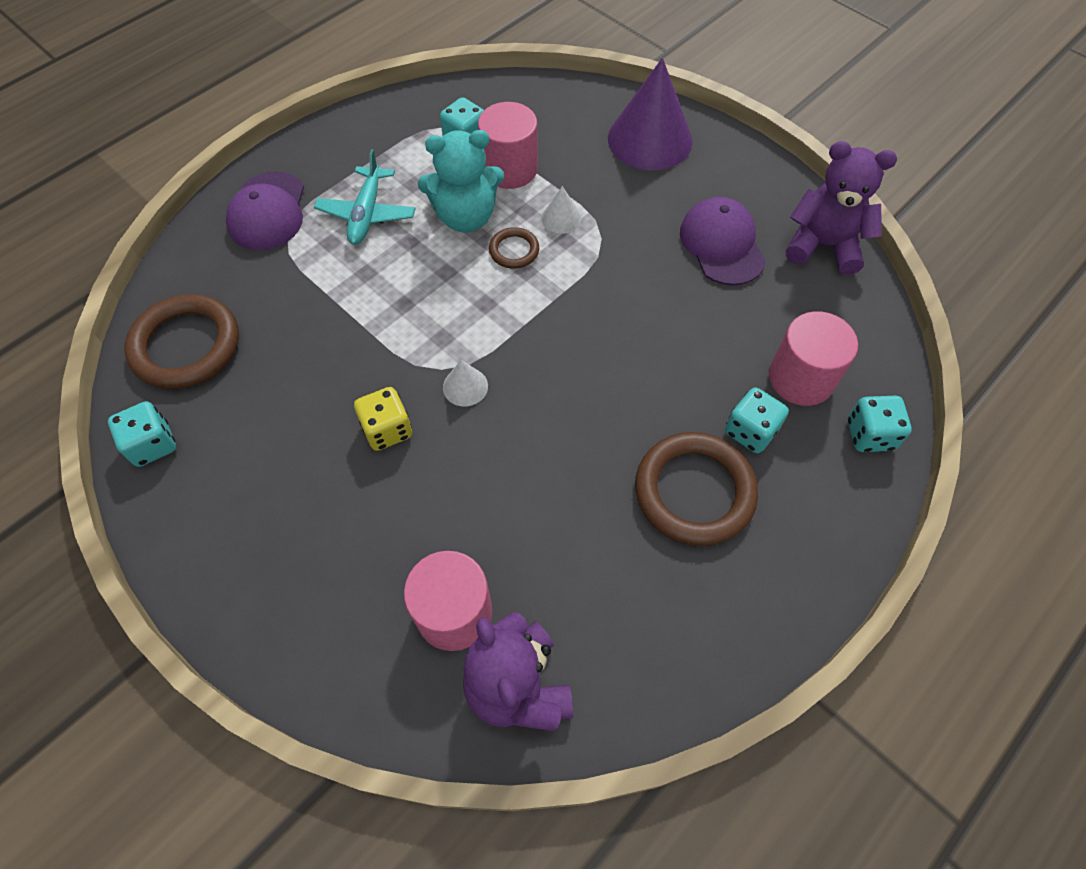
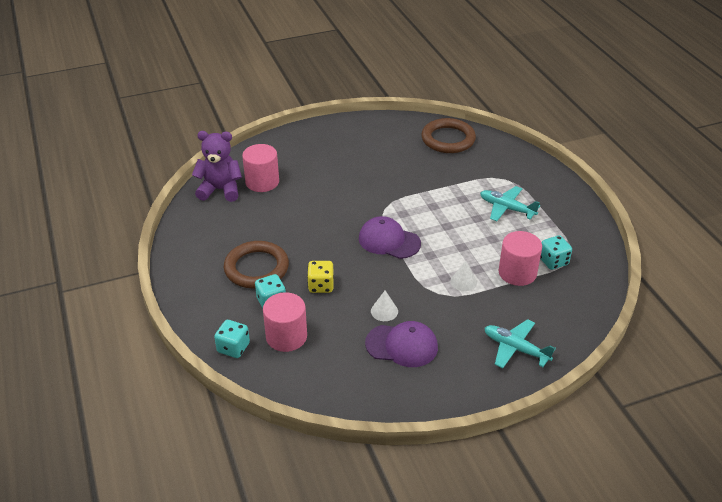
camera: 115 degrees right, 20 degrees down
turquoise dice [108,401,176,467] -> none
purple cap [226,171,304,250] -> purple cap moved to [359,216,421,259]
yellow dice [354,387,412,451] -> yellow dice moved to [307,261,334,293]
turquoise teddy bear [418,130,504,232] -> none
white cone [443,360,488,406] -> white cone moved to [371,291,398,321]
brown ring [489,227,539,269] -> none
purple cone [608,58,693,170] -> turquoise plane [485,319,556,368]
purple teddy bear [786,141,897,275] -> none

